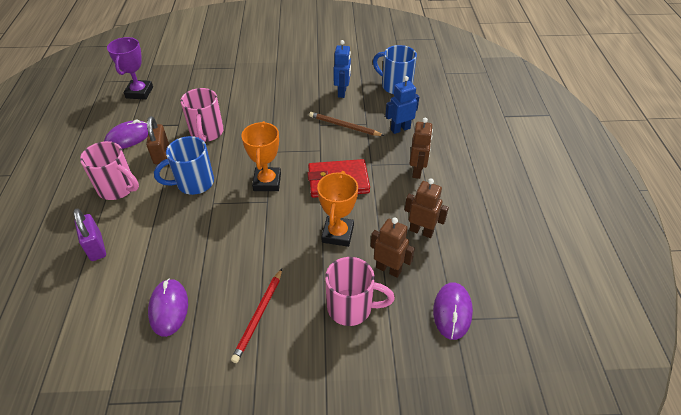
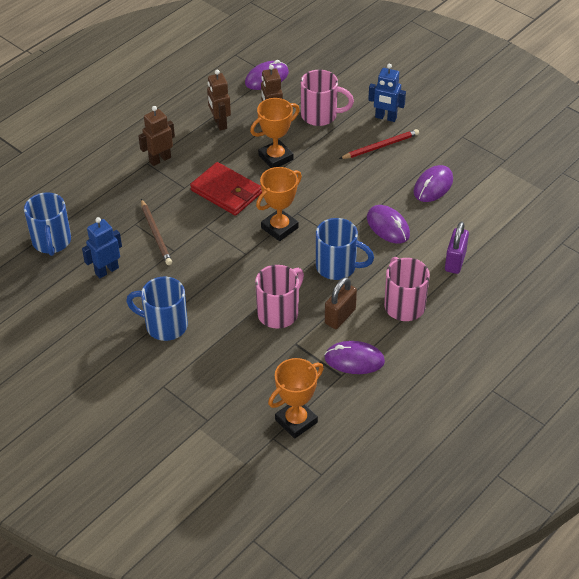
camera: 135 degrees left, 0 degrees up
purple trophy [107,37,153,100] -> orange trophy [268,358,324,439]
pink mug [325,257,395,326] -> pink mug turned 135 degrees clockwise [301,70,354,126]
blue robot [385,76,419,134] -> blue robot moved to [368,64,406,122]
none -> blue mug [126,277,188,341]
none -> purple mouse [367,205,410,243]

